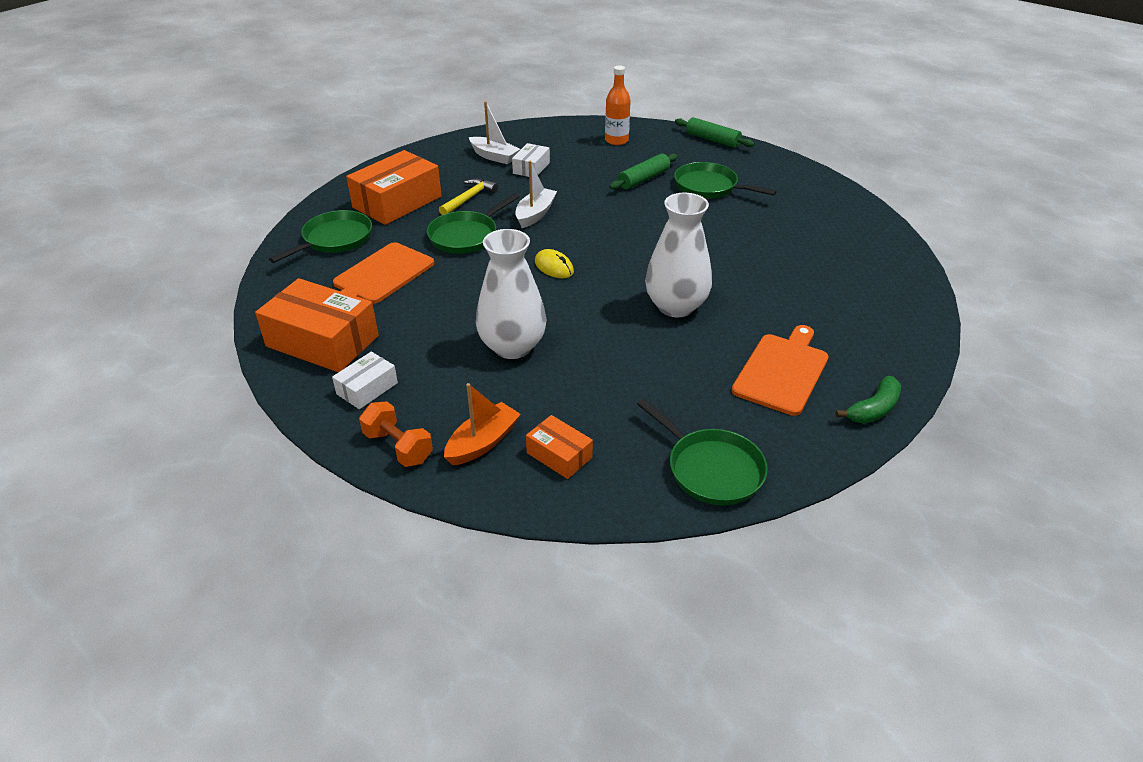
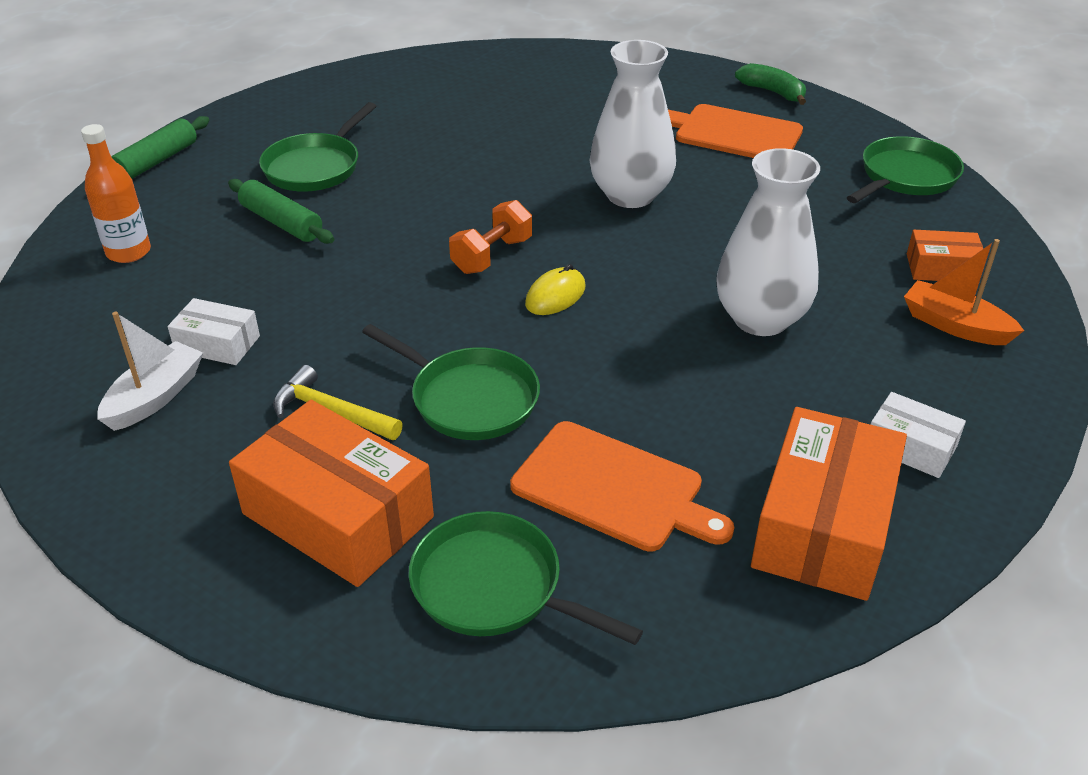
camera: 95 degrees left, 0 degrees up
orange dumbbell [359,401,433,467] -> orange dumbbell moved to [449,200,532,274]
white boat [516,161,557,228] -> none
orange box [526,415,593,479] -> orange box turned 60 degrees clockwise [907,230,983,281]

